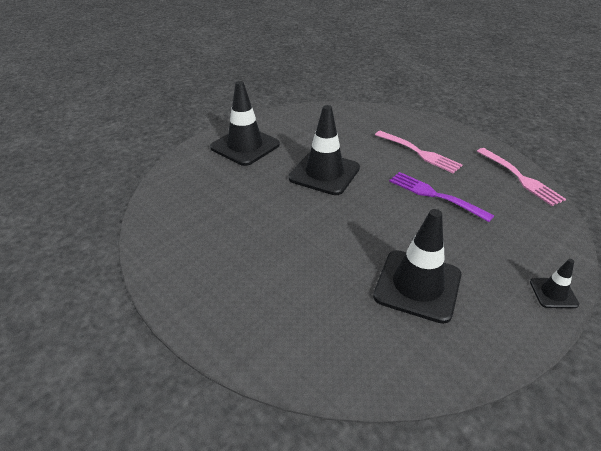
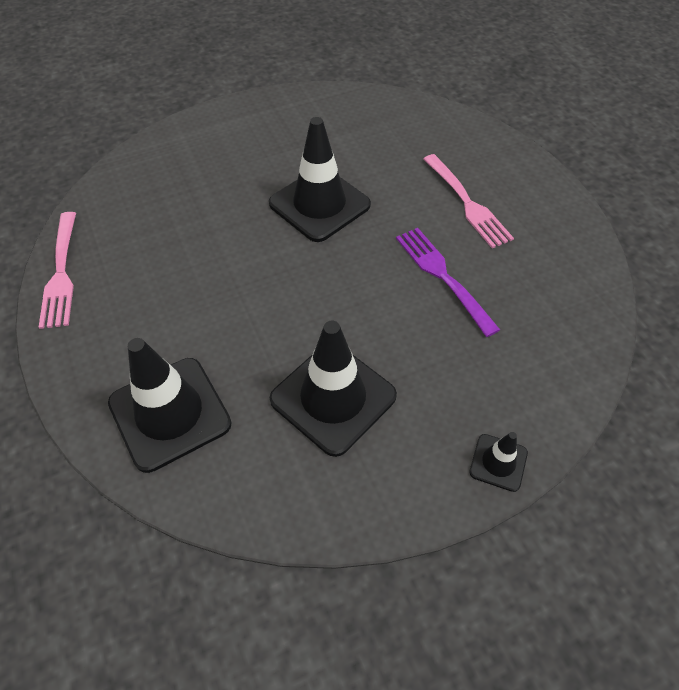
camera: 20 degrees right, 15 degrees up
black traffic cone [210,81,280,166] -> black traffic cone moved to [108,338,232,473]
pink fork [477,148,566,206] -> pink fork moved to [39,212,76,329]

